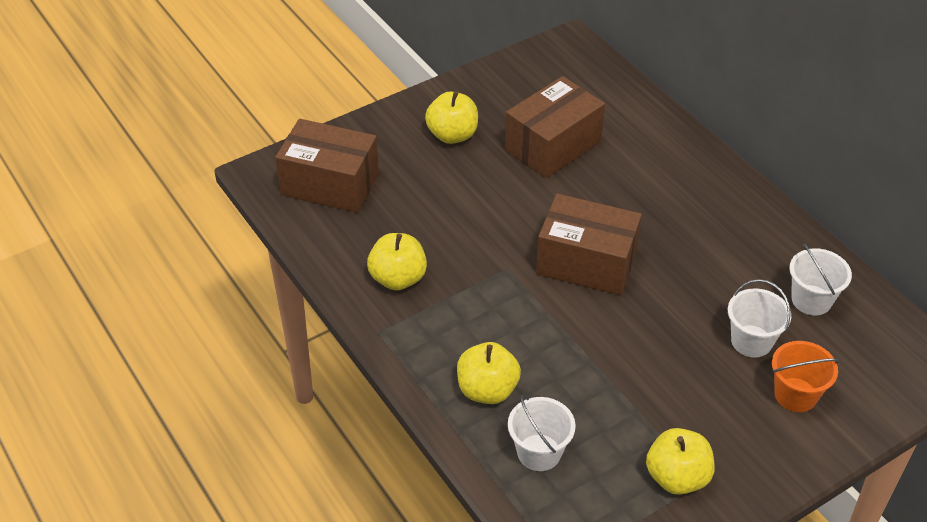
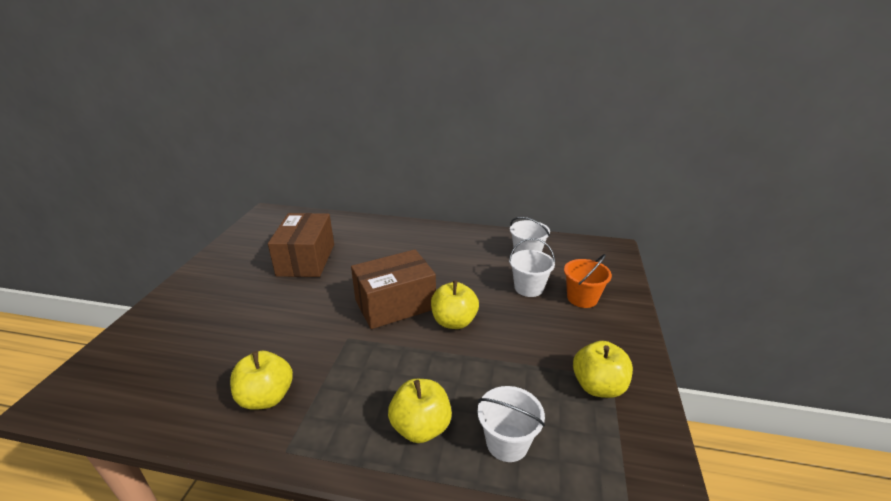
camera: 45 degrees left, 15 degrees down
brown box [275,119,379,213] -> none
yellow apple [425,91,478,144] -> yellow apple moved to [431,280,479,329]

